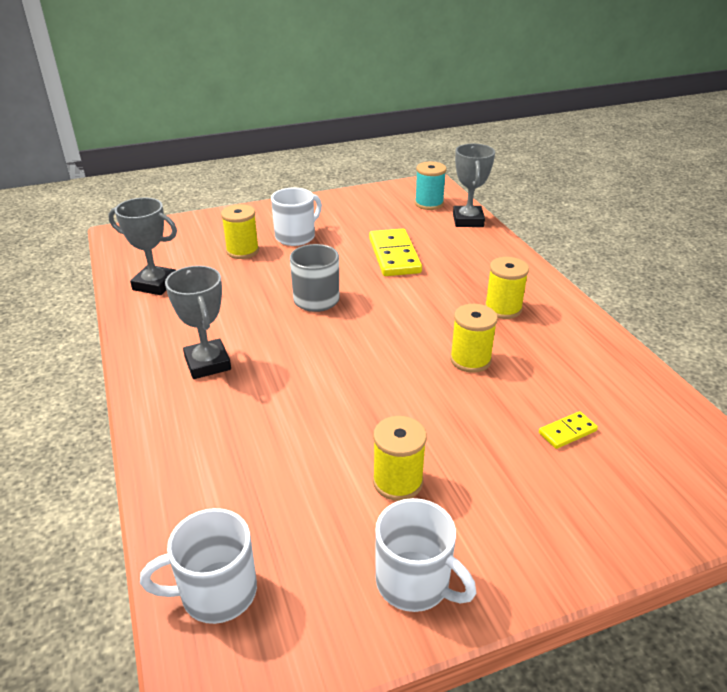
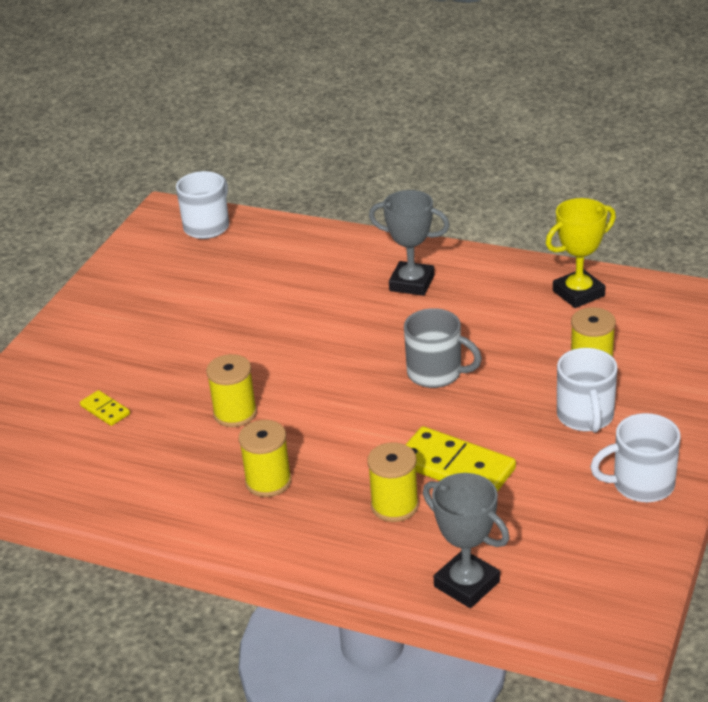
camera: 135 degrees right, 0 degrees up
grey trophy [108,198,177,295] -> yellow trophy [546,198,616,308]
yellow spool [373,416,427,501] -> yellow spool moved to [367,442,419,522]
white mug [375,498,476,612] -> white mug moved to [590,413,680,502]
turquoise spool [415,162,447,210] -> none
yellow domino [539,411,598,449] -> yellow domino turned 60 degrees counterclockwise [80,390,130,426]

